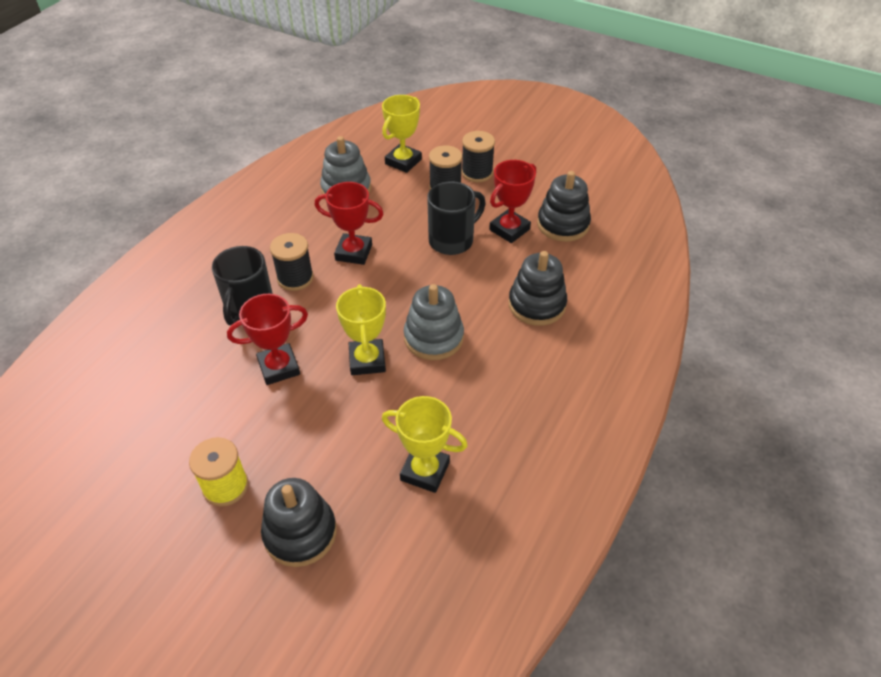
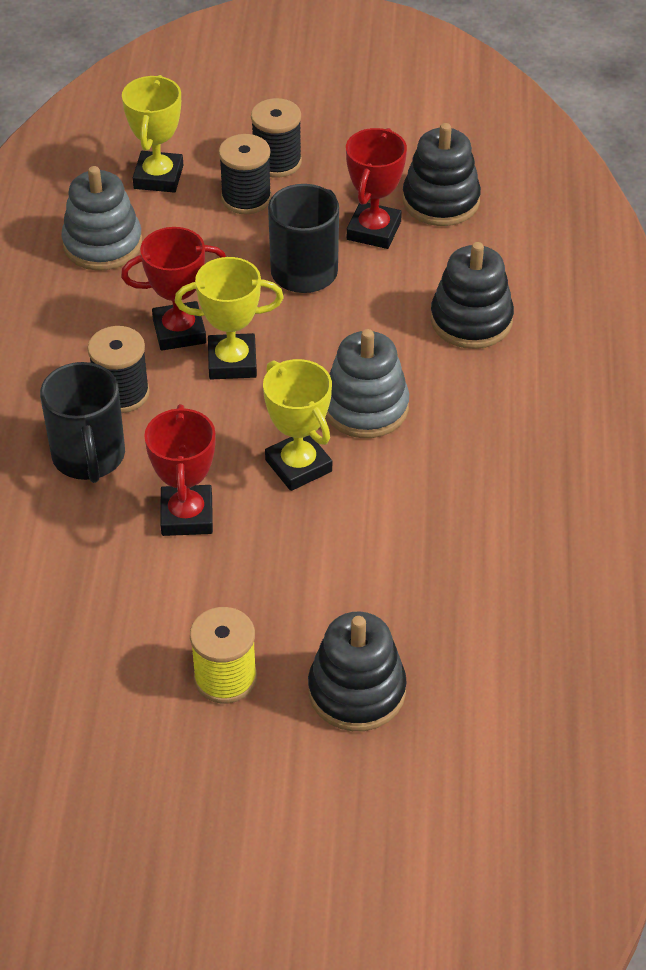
camera: 25 degrees left, 0 degrees up
red trophy [227,294,308,385] -> red trophy turned 45 degrees counterclockwise [144,404,215,536]
yellow trophy [382,396,468,493] -> yellow trophy moved to [175,257,284,379]

